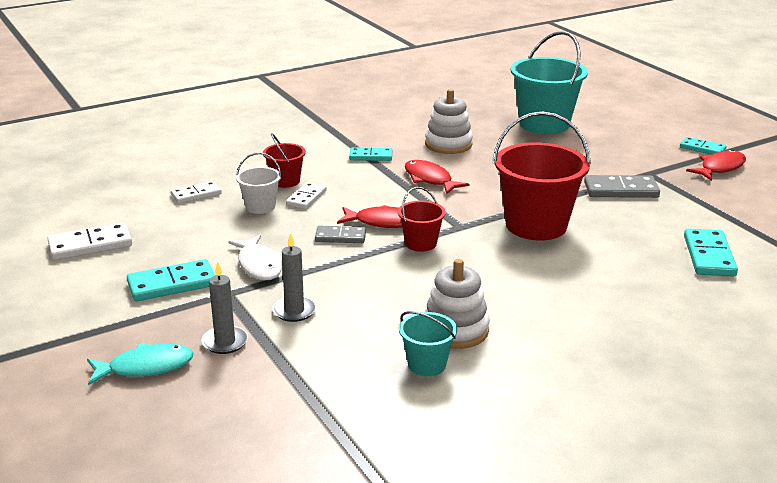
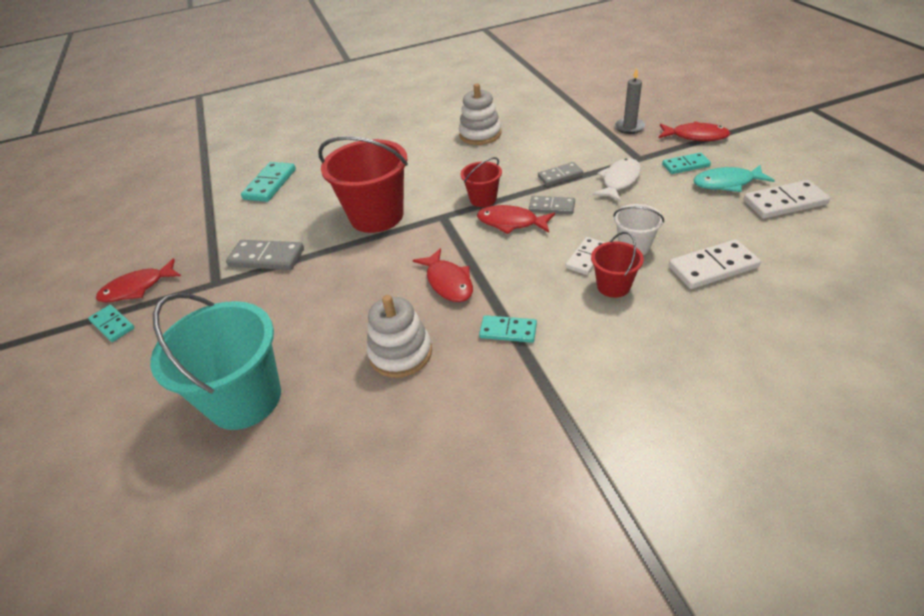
camera: 165 degrees left, 15 degrees up
turquoise fish [87,343,194,385] -> turquoise fish moved to [693,165,775,192]
turquoise domino [127,259,215,302] -> turquoise domino [662,153,711,174], size x0.65
white domino [171,181,222,203] -> white domino [669,239,761,289], size x1.54
white fish [228,235,282,280] -> white fish turned 45 degrees clockwise [592,158,641,202]
grey candle [272,233,316,322] -> none
turquoise bucket [399,311,457,376] -> none
none -> grey domino [538,162,583,186]
none -> red fish [659,121,731,141]

